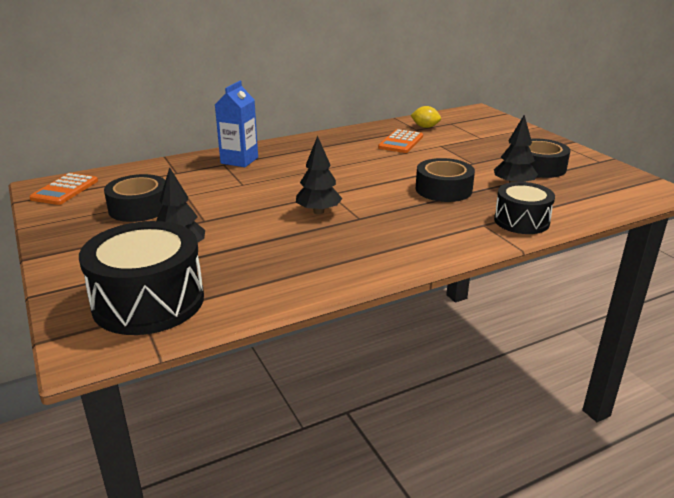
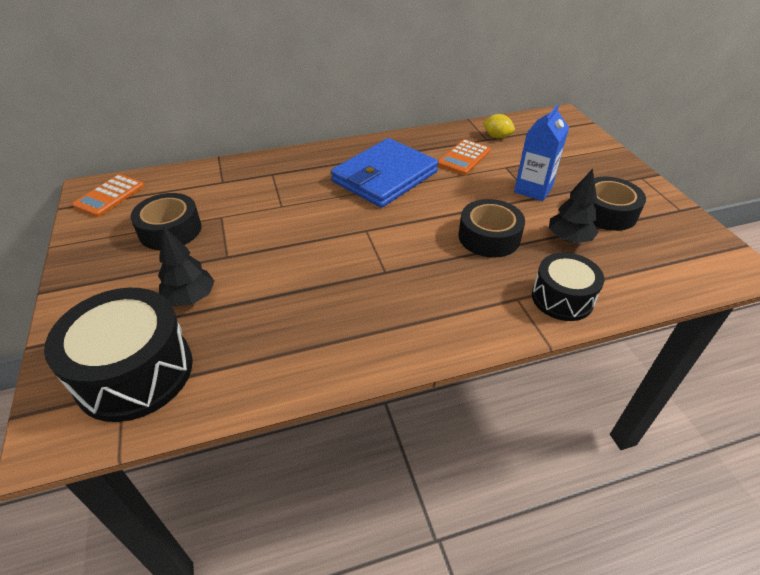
camera: 10 degrees right, 15 degrees up
blue carton [215,81,258,167] -> blue carton moved to [514,104,569,201]
black tree [296,136,342,214] -> none
none -> blue wallet [331,138,438,208]

